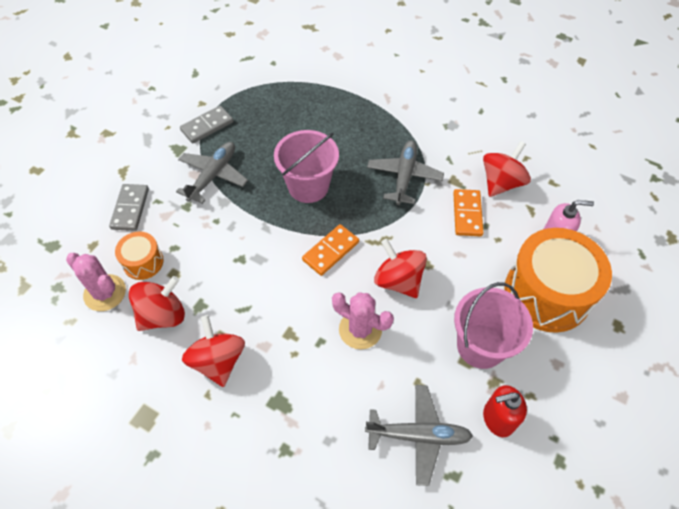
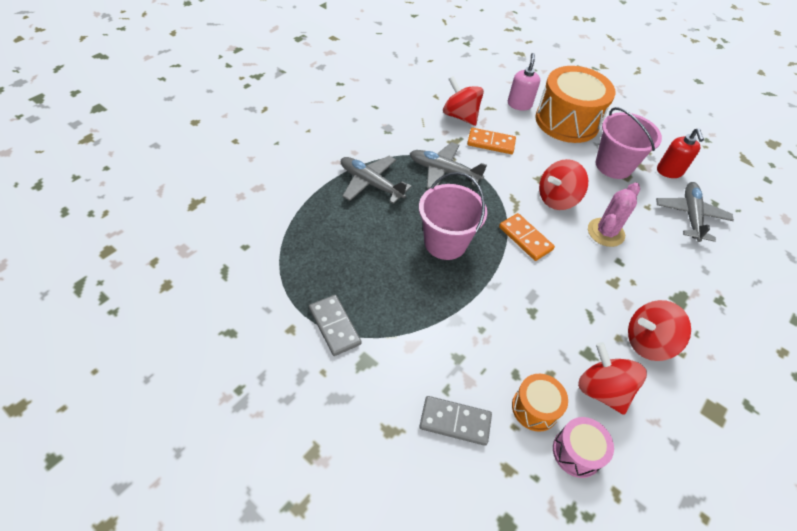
camera: 85 degrees left, 5 degrees down
pink cactus [66,253,126,311] -> pink drum [553,417,614,478]
grey plane [176,142,248,204] -> grey plane moved to [341,156,412,204]

